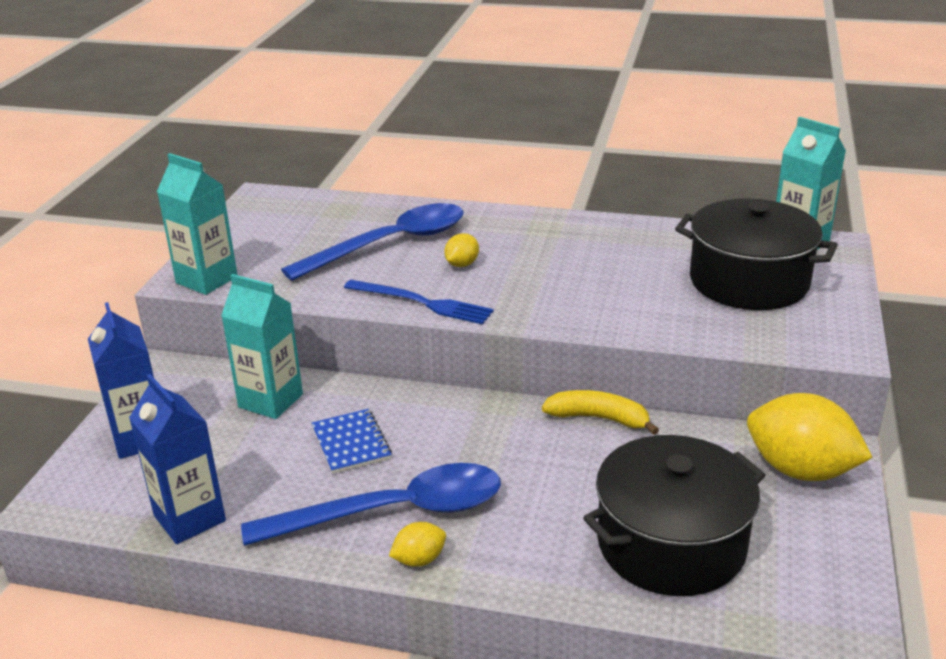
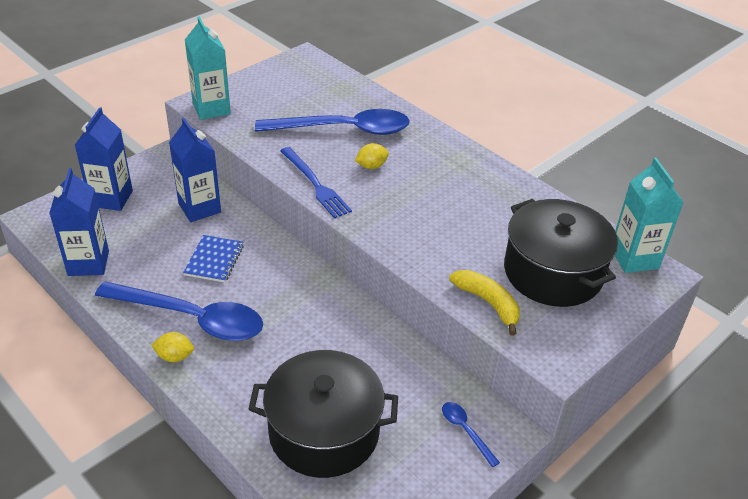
camera: 30 degrees right, 10 degrees up
turquoise carton [221,274,303,419] -> blue carton [169,118,221,222]
yellow banana [542,390,659,435] -> yellow banana moved to [449,270,520,336]
yellow lemon [747,393,873,481] -> blue spoon [442,402,500,467]

